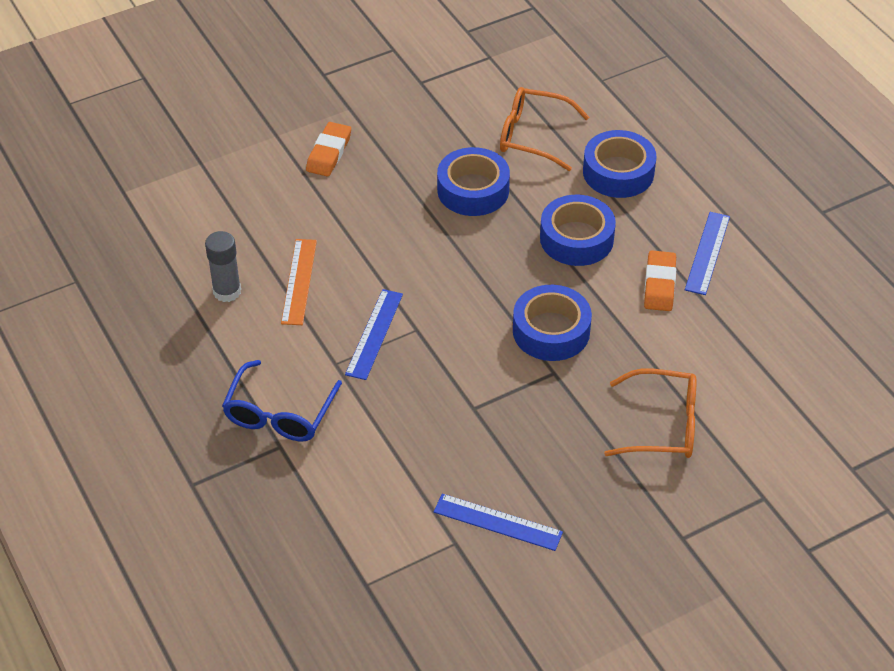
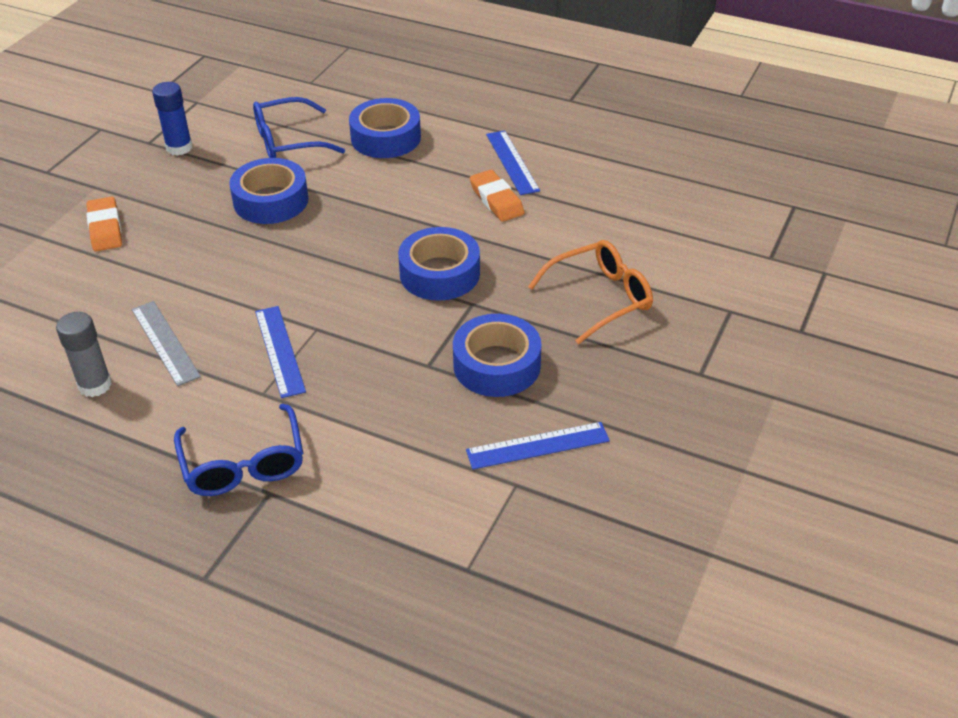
camera: 35 degrees left, 5 degrees down
orange ruler [281,239,317,325] -> grey ruler [131,301,201,386]
orange glasses [500,87,589,171] -> blue glasses [253,97,345,158]
blue tape [540,195,616,266] -> blue tape moved to [453,314,541,397]
none -> blue glue stick [152,82,193,156]

